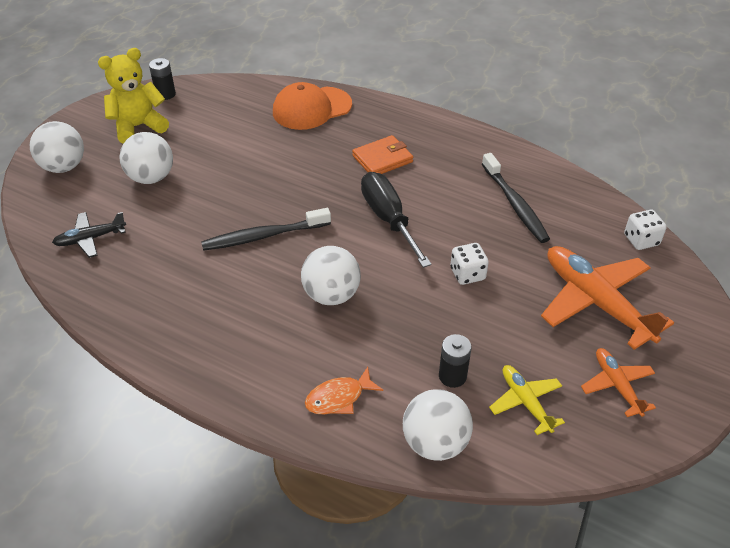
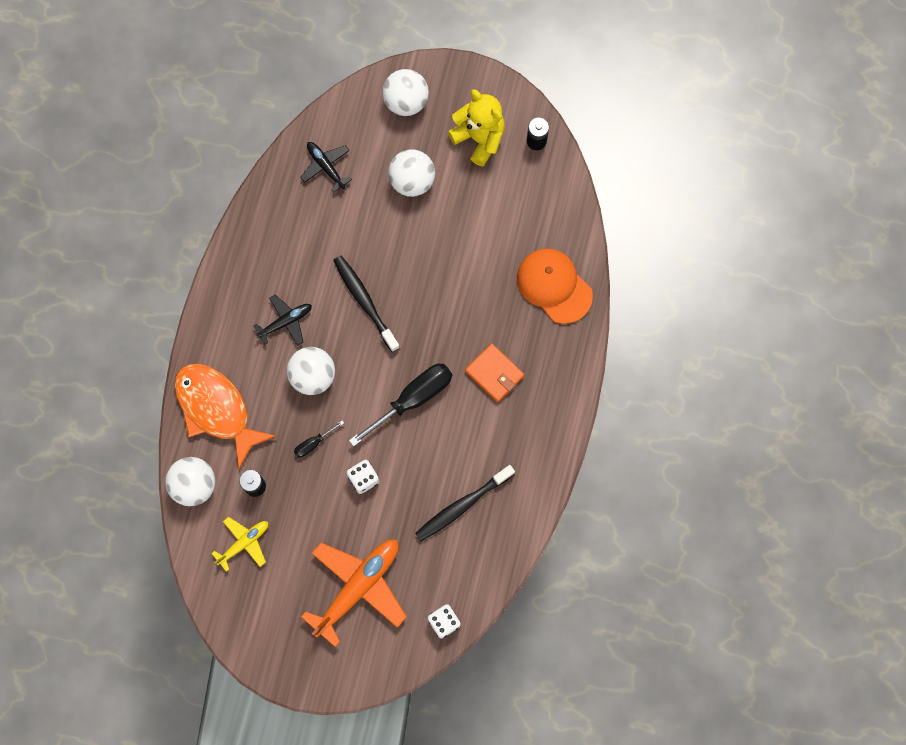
camera: 75 degrees right, 30 degrees up
orange fish [305,367,383,414] -> orange fish [174,364,276,469], size x2.02
orange plane [581,348,656,417] -> none
none -> black plane [253,295,312,346]
none -> black screwdriver [294,421,344,458]

